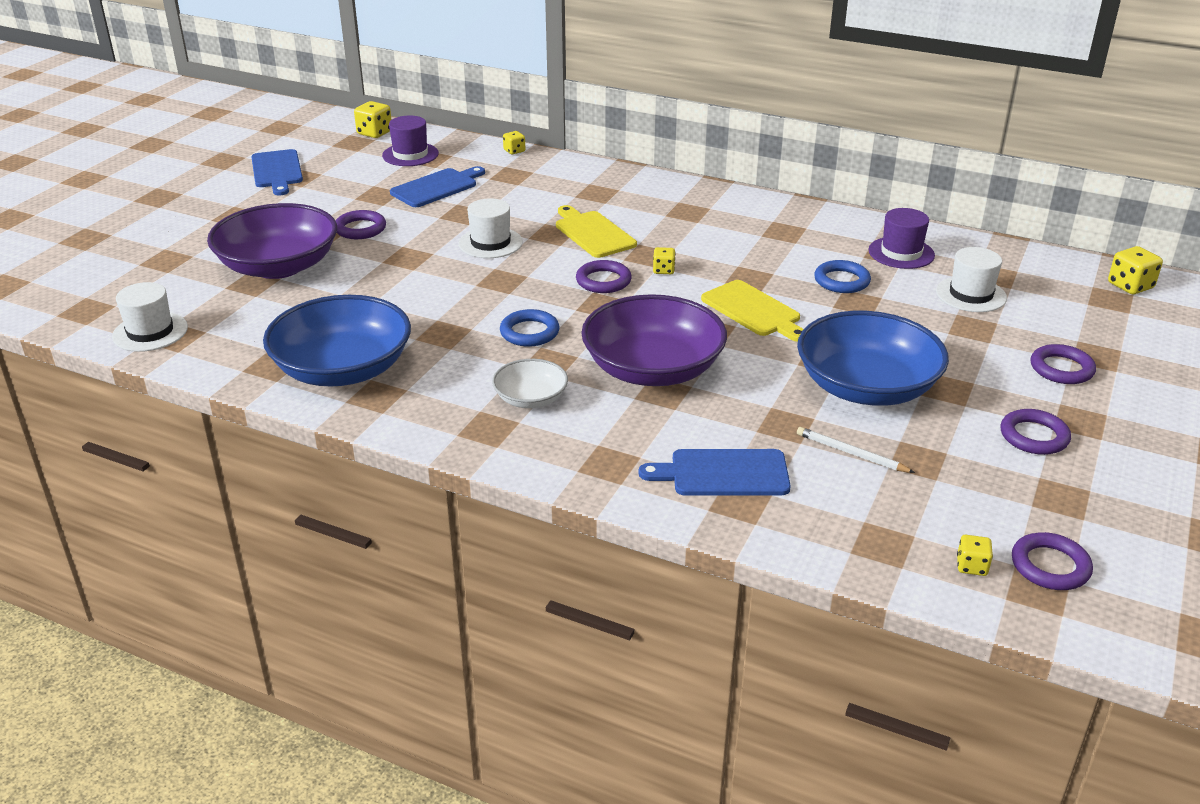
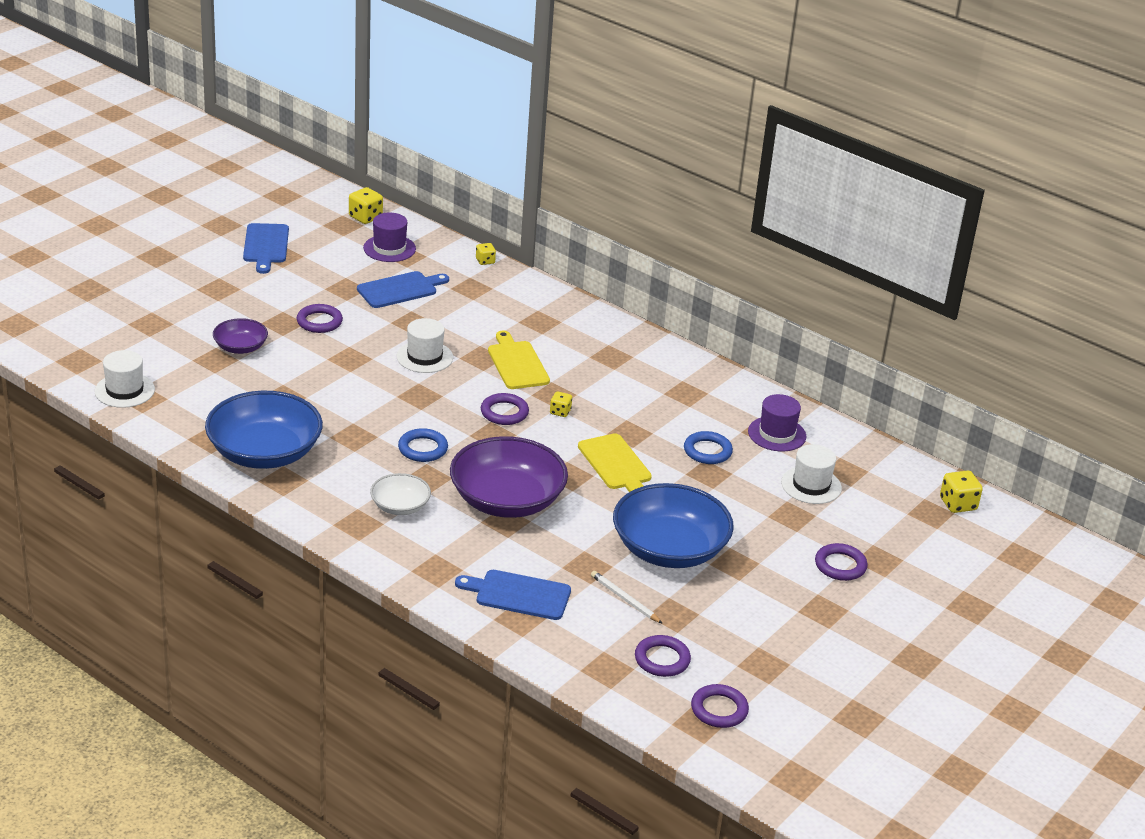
camera: 10 degrees right, 0 degrees up
purple bowl [207,203,337,279] -> purple bowl [213,318,268,354], size x0.51
yellow dice [957,535,993,576] -> none
purple ring [1001,409,1071,455] -> purple ring moved to [635,635,691,677]

